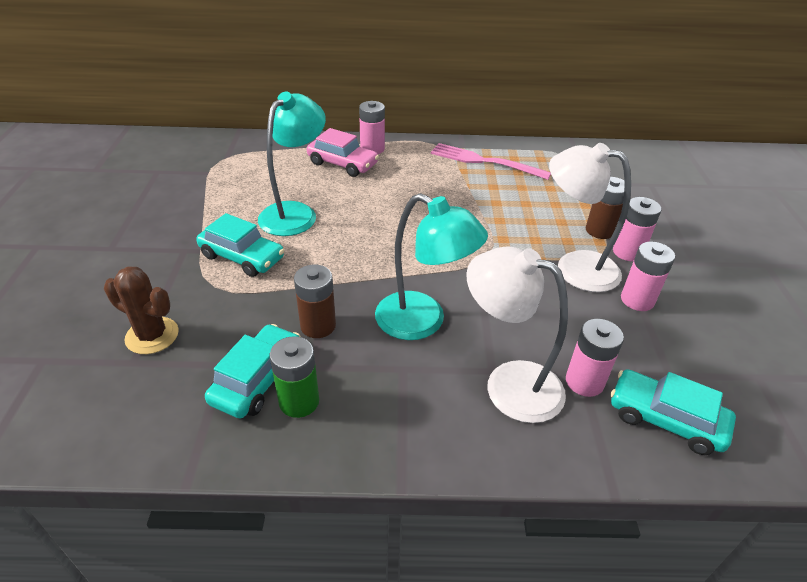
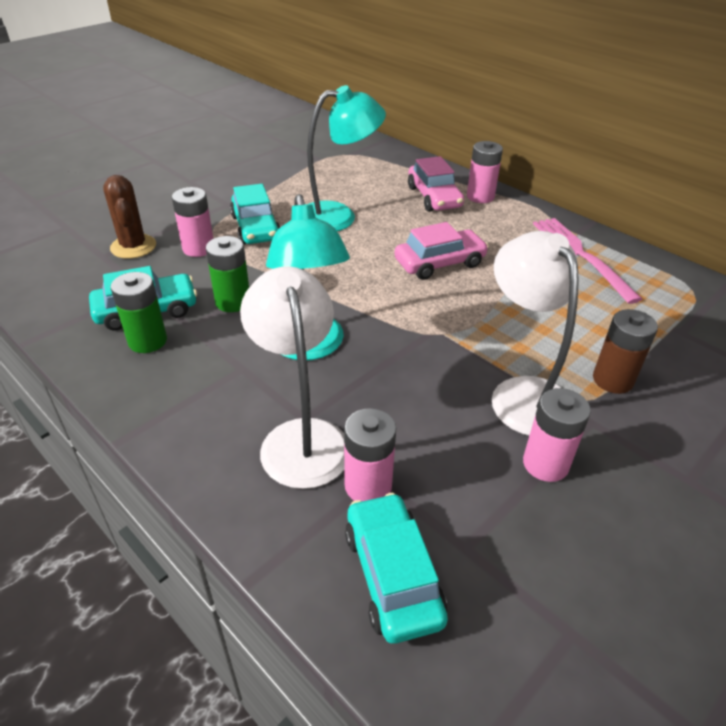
camera: 45 degrees right, 0 degrees up
brown battery [294,265,336,338] -> green battery [206,236,249,312]
pink battery [613,197,661,261] -> pink battery moved to [172,187,213,257]
none -> pink car [394,222,489,280]

